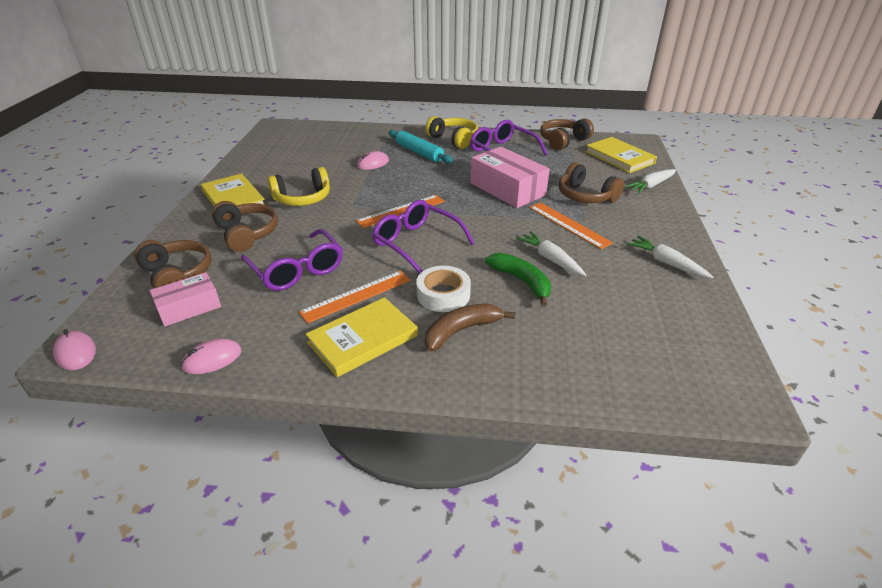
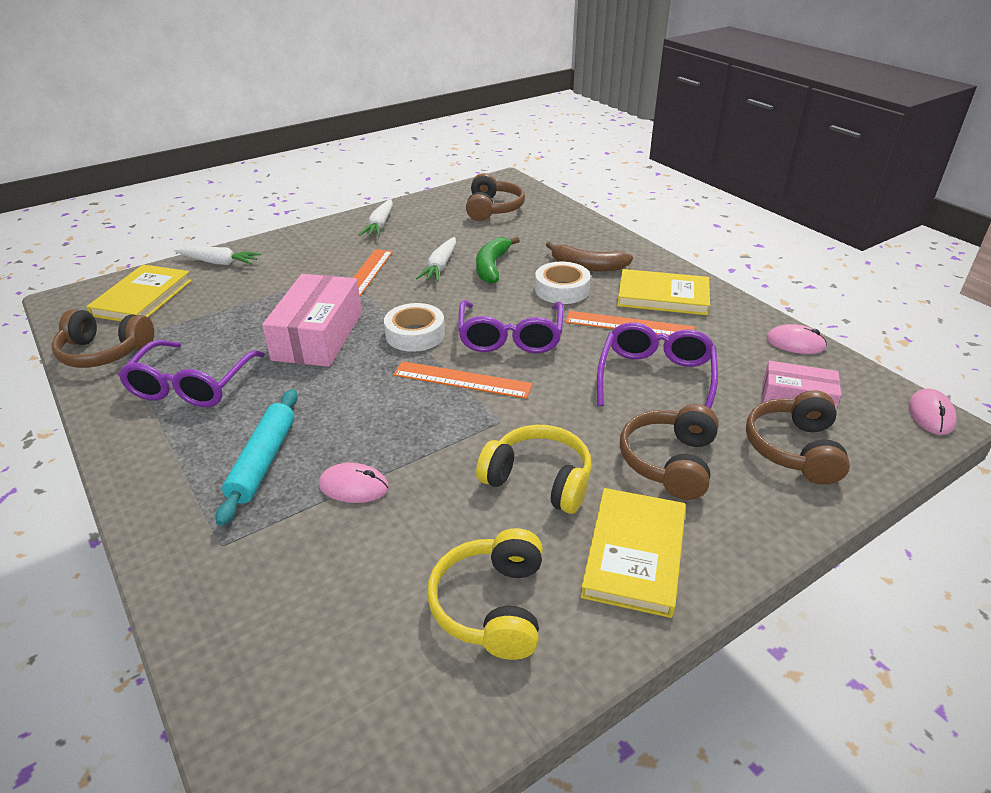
camera: 130 degrees left, 0 degrees up
yellow headphones [425,116,478,149] -> yellow headphones moved to [427,528,543,660]
brown headphones [559,163,624,203] -> brown headphones moved to [466,173,525,221]
none -> white tape [384,303,445,352]

